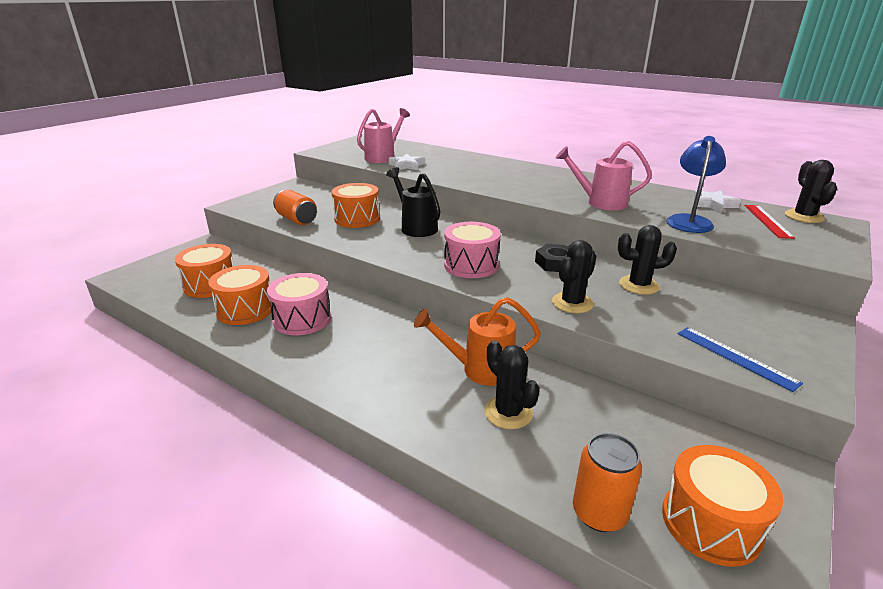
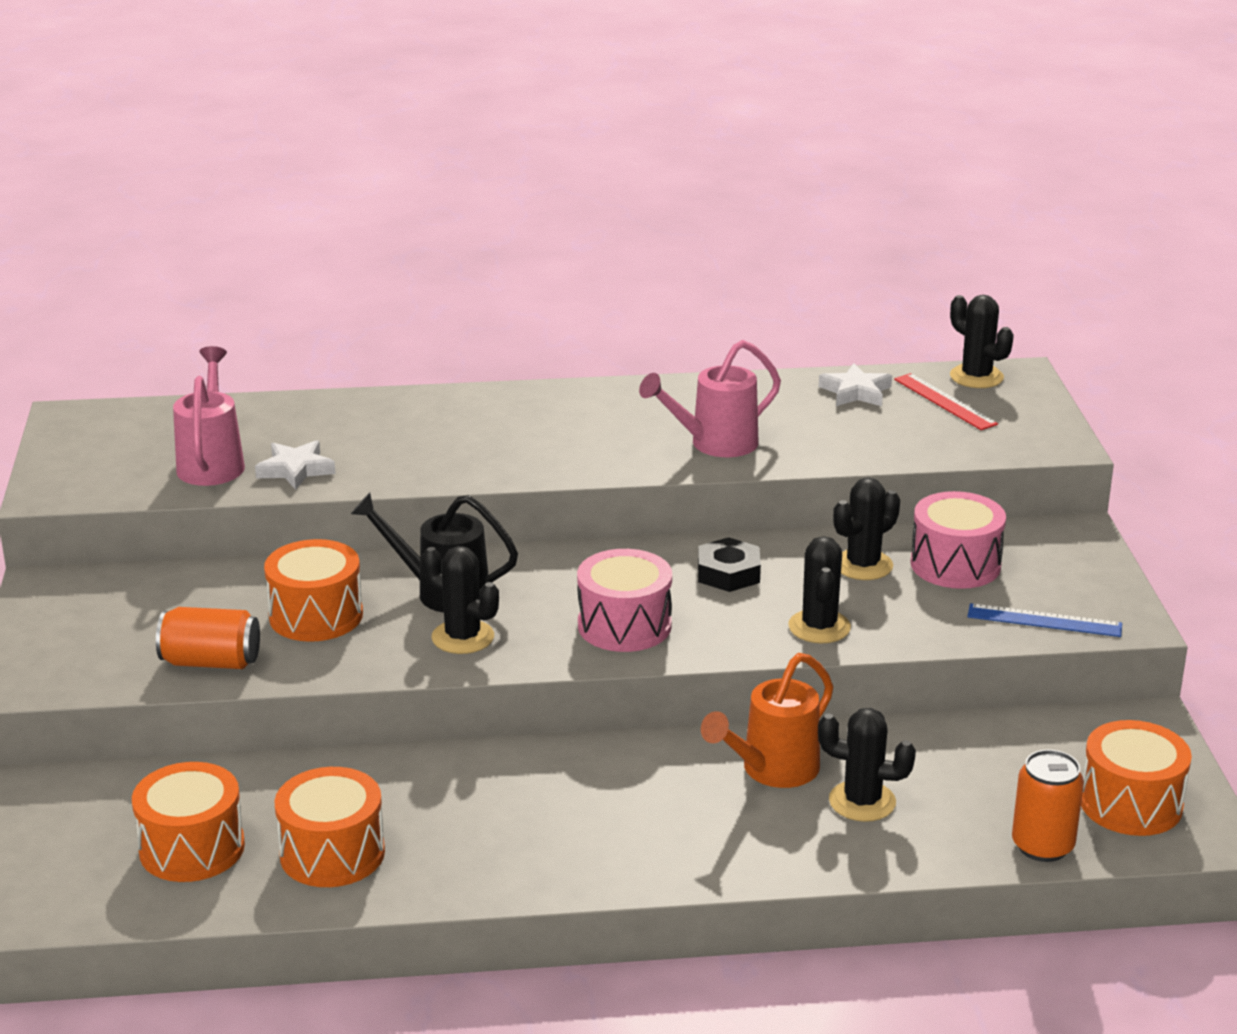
camera: 40 degrees left, 0 degrees up
pink drum [267,273,331,335] -> pink drum moved to [911,491,1006,589]
blue lamp [666,136,726,233] -> none
none -> black cactus [422,546,499,654]

